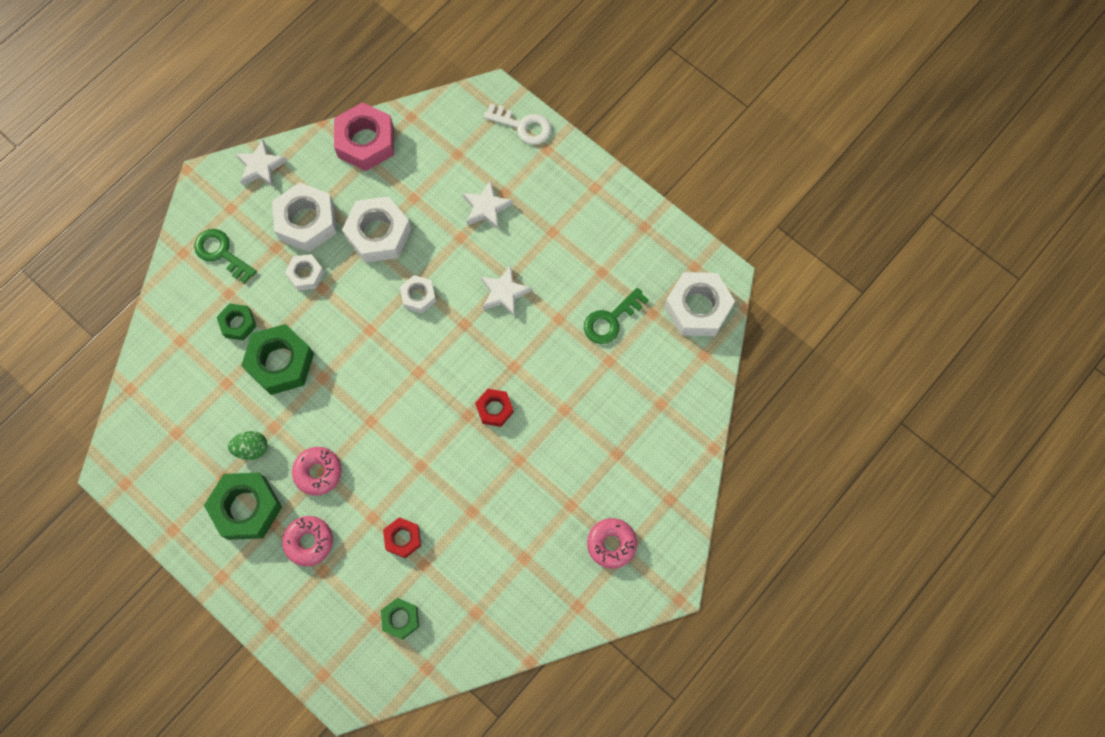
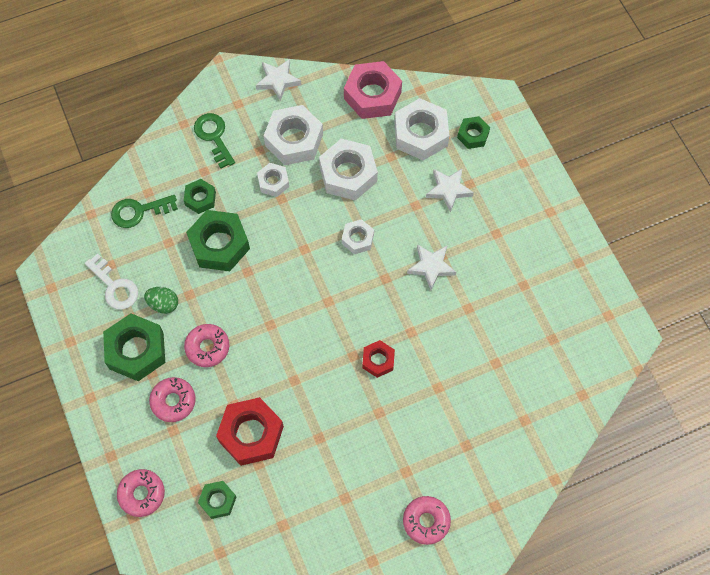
camera: 25 degrees right, 5 degrees down
red nut [383,517,421,558] -> red nut [216,397,284,466], size x1.81
white key [484,103,551,145] -> white key moved to [85,253,138,310]
green key [584,288,649,344] -> green key moved to [111,195,178,228]
white nut [664,272,735,336] -> white nut moved to [394,98,449,161]
none -> pink donut [117,469,165,517]
none -> green nut [457,116,490,149]

